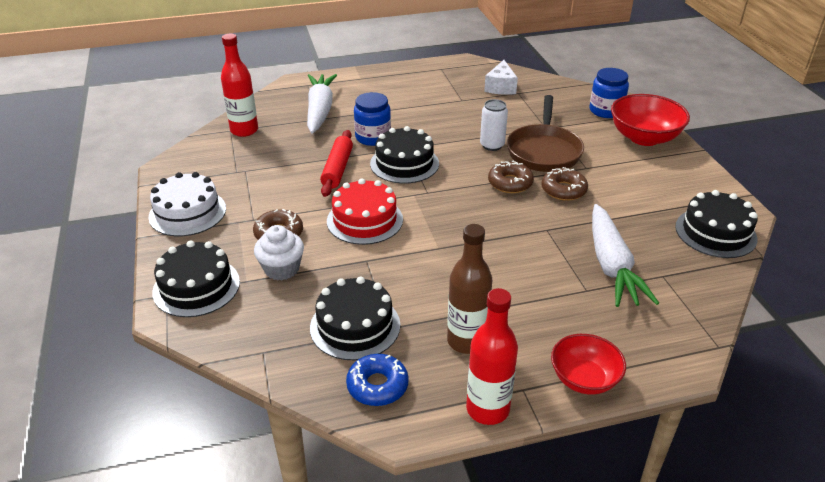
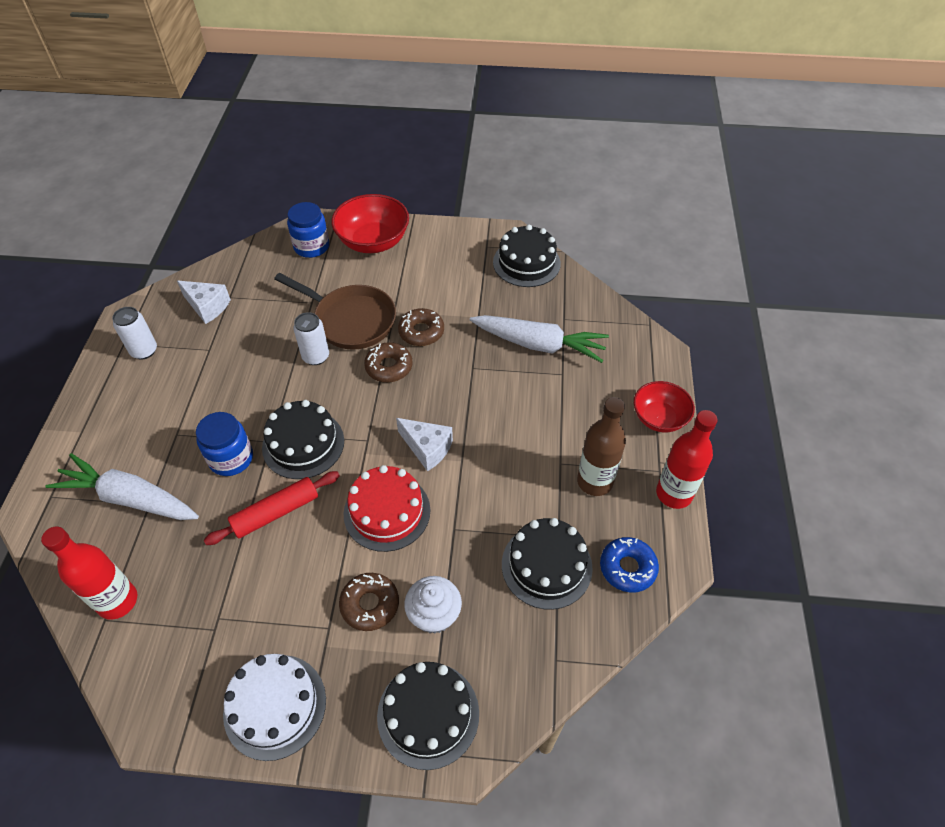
camera: 70 degrees left, 15 degrees up
red rolling pin [320,130,353,197] -> red rolling pin turned 60 degrees counterclockwise [204,471,340,545]
none -> white can [112,307,157,359]
none -> white cheese [396,418,453,471]

